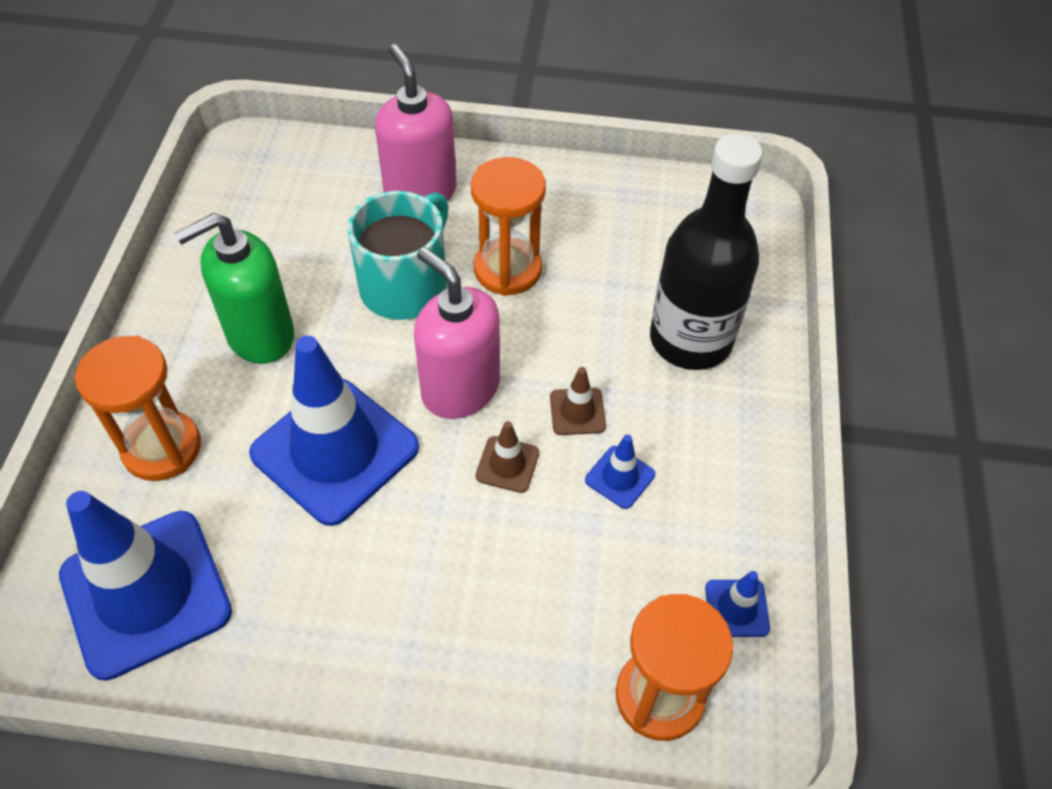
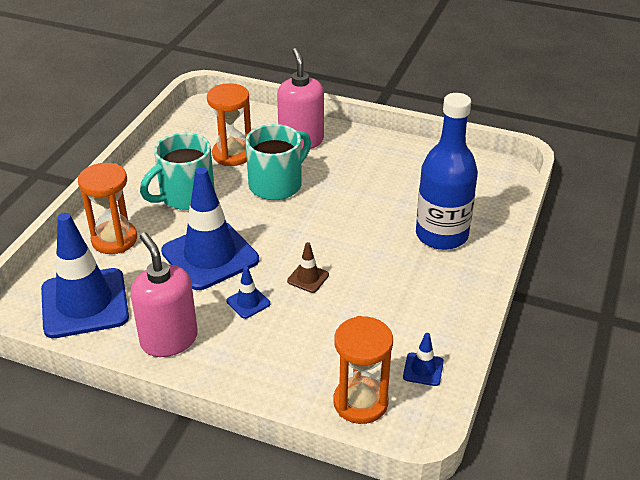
camera: 15 degrees right, 15 degrees down
green soap dispenser [175,213,294,364] -> turquoise mug [140,132,215,210]
pink soap dispenser [414,247,500,419] -> pink soap dispenser moved to [130,232,198,357]
orange hourglass [471,157,546,296] -> orange hourglass moved to [207,83,251,166]
brown traffic cone [550,367,606,435] -> none
blue traffic cone [585,435,655,509] -> blue traffic cone moved to [226,266,270,319]
black bottle [650,134,763,370] -> blue bottle [416,93,478,250]

